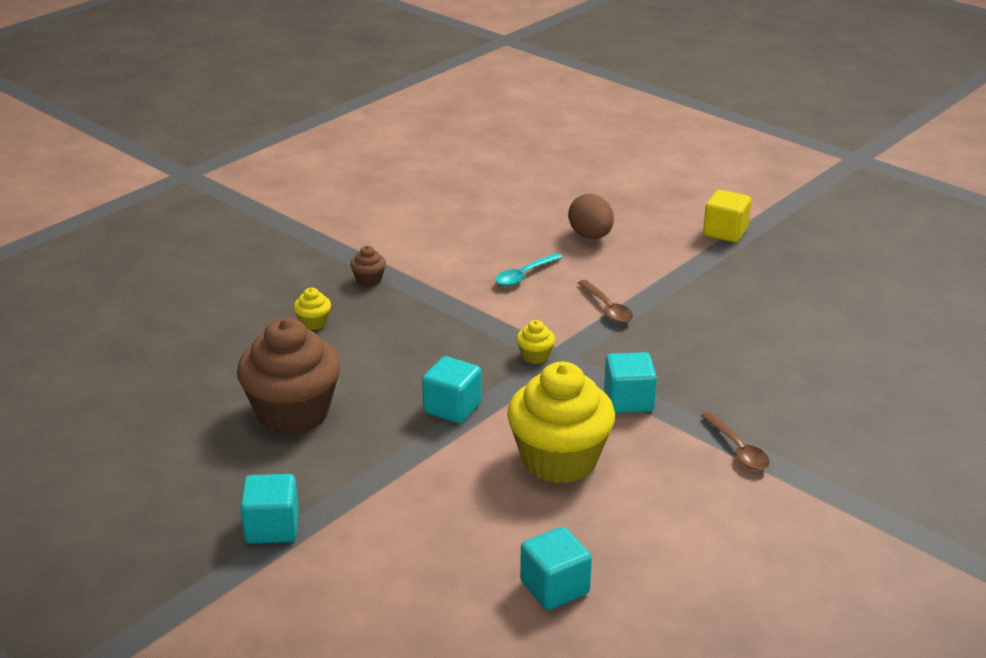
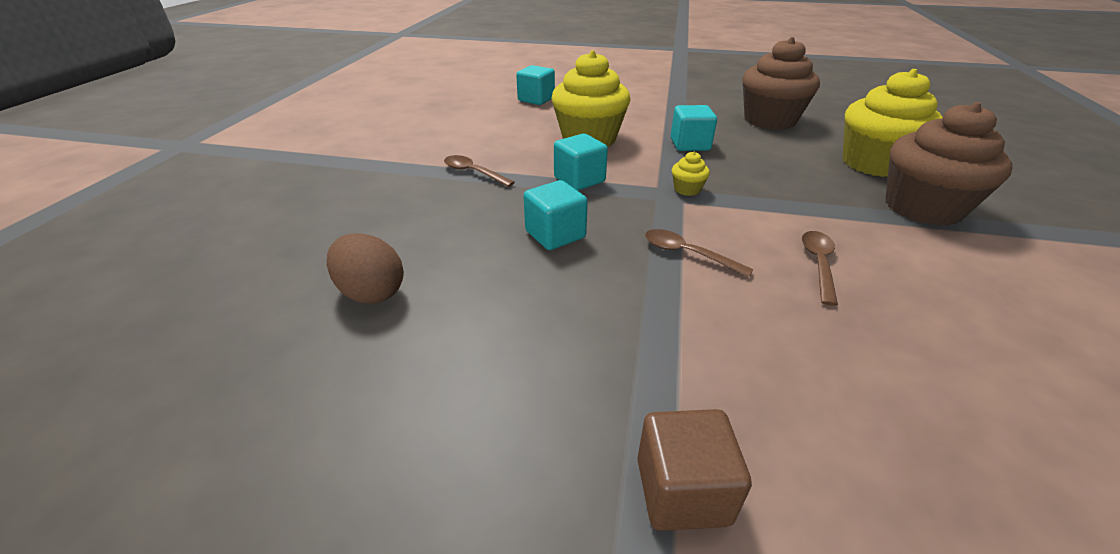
camera: 150 degrees right, 5 degrees up
turquoise cube [240,474,299,544] -> turquoise cube moved to [523,180,588,250]
yellow cupcake [293,288,331,330] -> yellow cupcake [843,69,943,177], size x2.46
brown cupcake [350,246,386,287] -> brown cupcake [885,102,1012,226], size x2.46
turquoise spoon [495,253,563,286] -> brown spoon [802,231,838,306]
brown egg [568,194,614,239] -> brown egg moved to [327,233,404,304]
yellow cube [703,190,752,242] -> brown cube [637,409,752,531]

